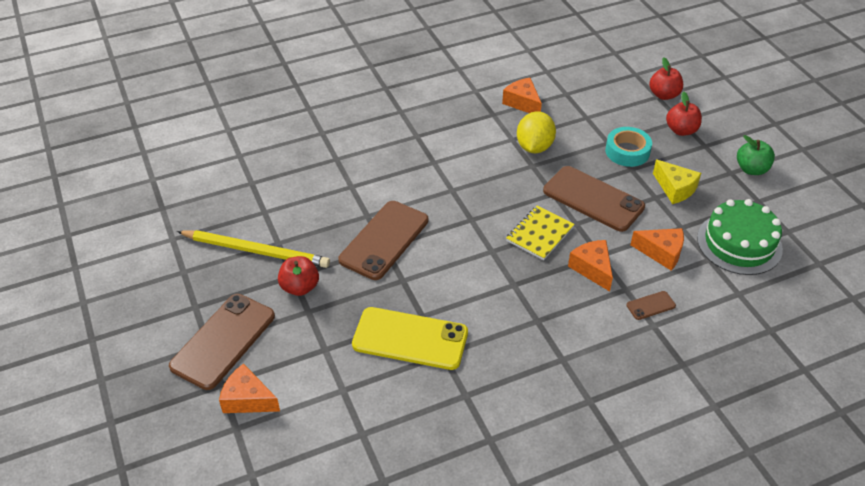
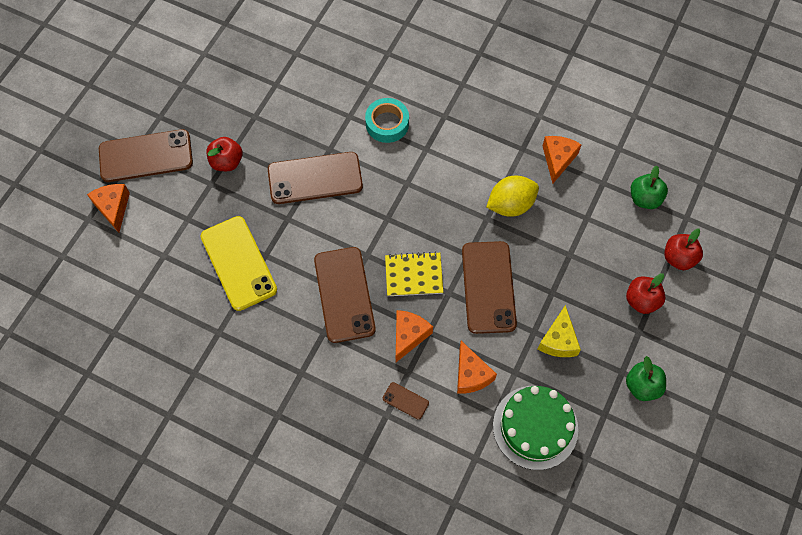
camera: 50 degrees right, 20 degrees up
yellow pencil [177,230,330,268] -> none
turquoise tape [605,127,652,167] -> turquoise tape moved to [365,98,409,143]
none -> brown phone [314,247,376,343]
none -> green apple [631,166,668,209]

